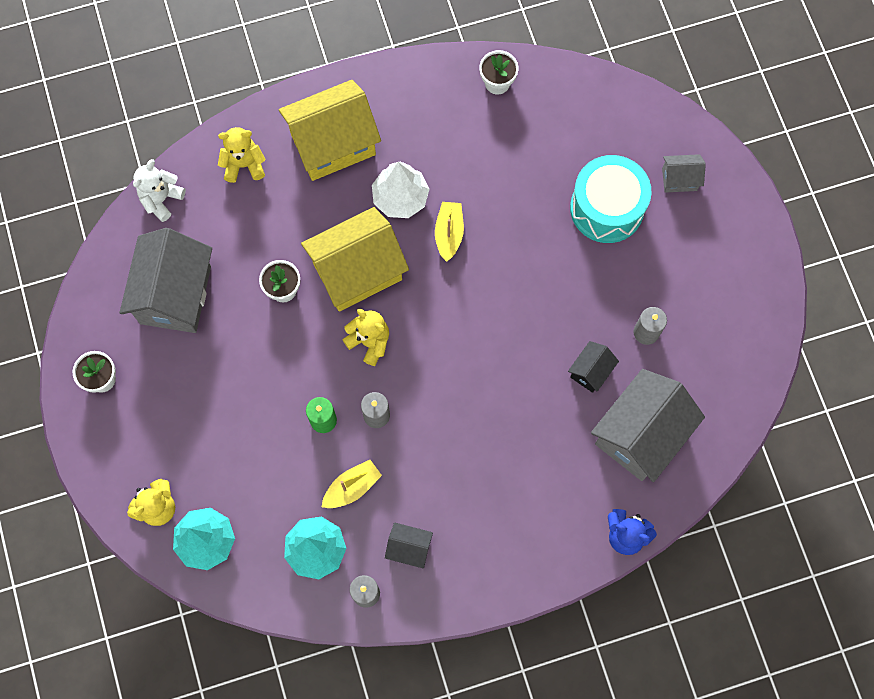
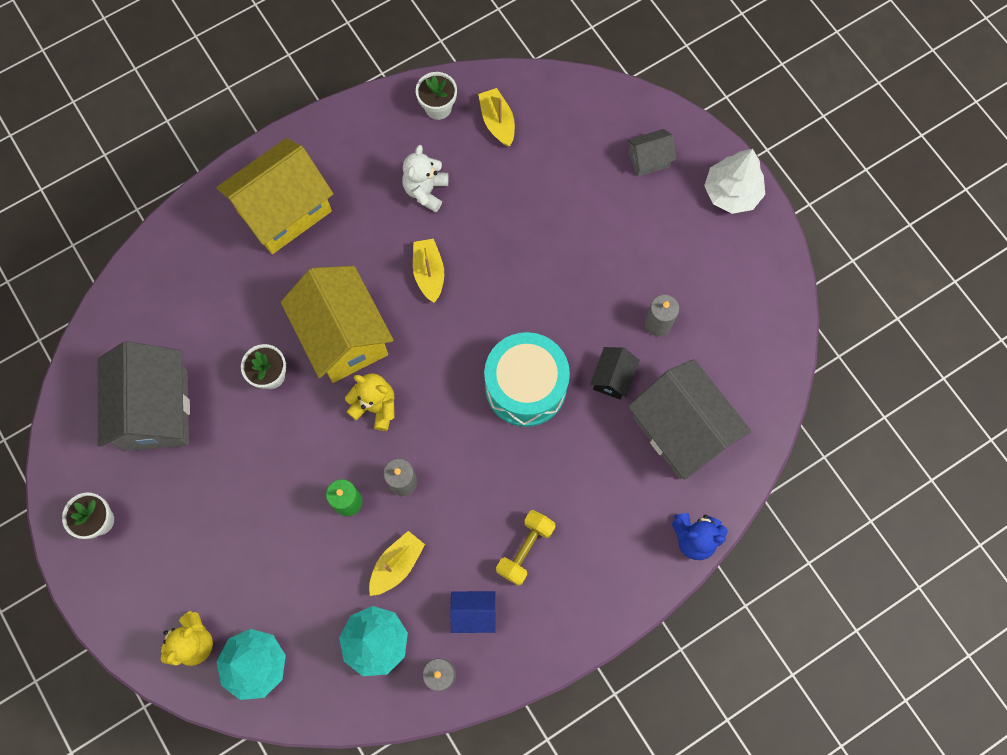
camera: 15 degrees left, 0 degrees up
white teddy bear [133,159,186,222] -> white teddy bear moved to [402,145,448,212]
yellow teddy bear [218,127,265,183] -> none
yellow house [301,207,409,311] -> yellow house turned 75 degrees counterclockwise [281,266,394,383]
white tree [372,162,429,218] -> white tree moved to [704,149,765,214]
black house [385,522,433,569] -> blue house [450,591,496,633]
turquoise drum [570,155,652,243] -> turquoise drum moved to [484,332,570,427]
grey house [591,369,705,482] -> grey house turned 60 degrees counterclockwise [628,359,751,480]
none -> yellow boat [478,88,515,147]
none -> yellow dumbbell [496,510,556,586]

